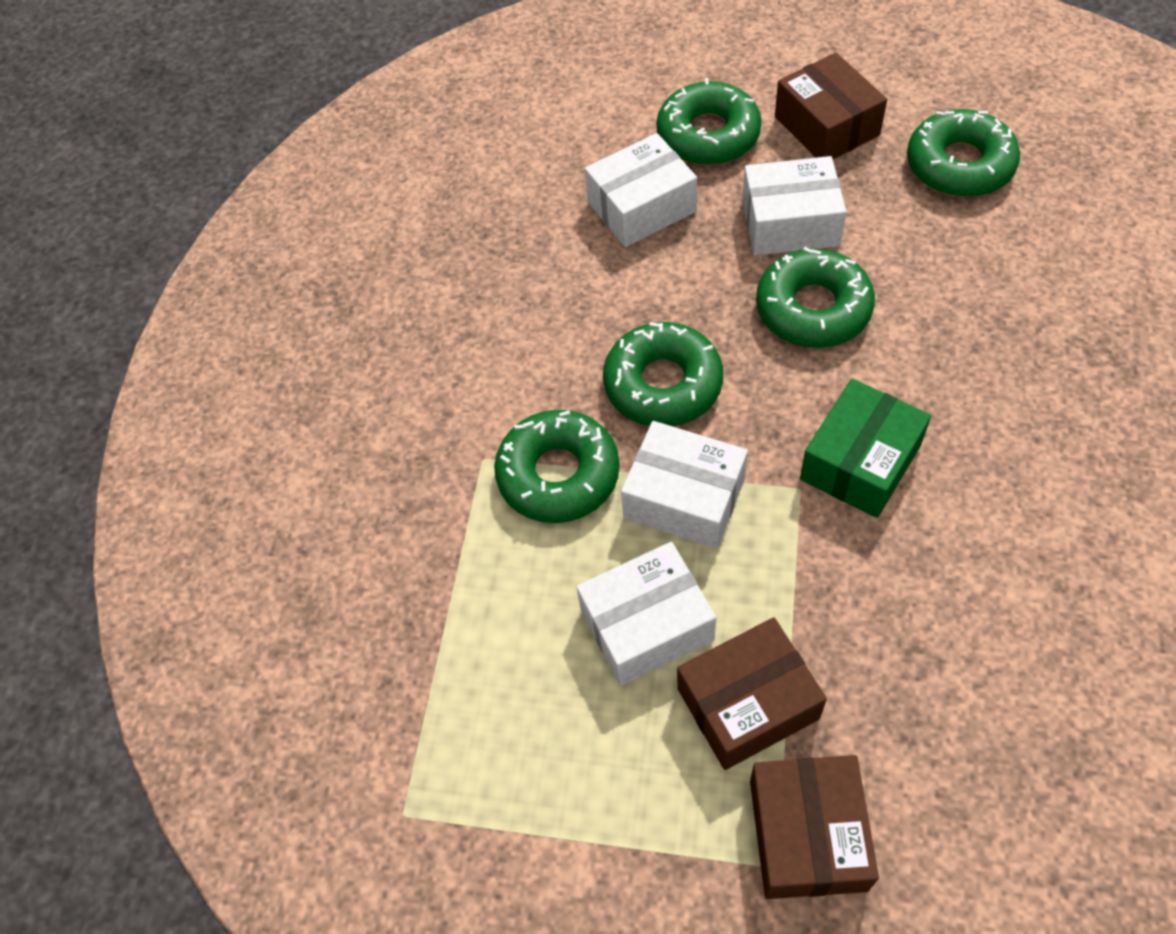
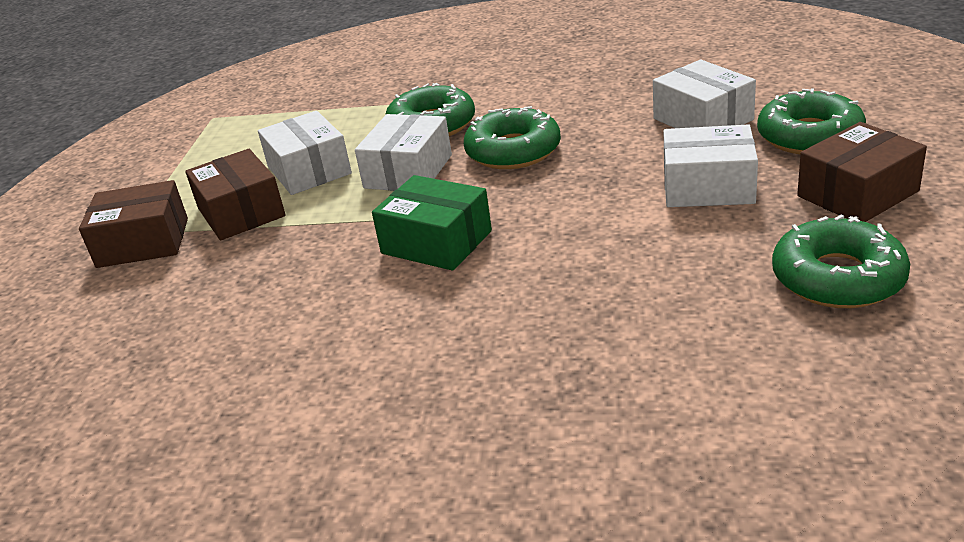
camera: 85 degrees right, 25 degrees down
white box [742,156,846,256] -> white box turned 75 degrees counterclockwise [664,124,758,207]
green donut [756,247,875,348] -> none

